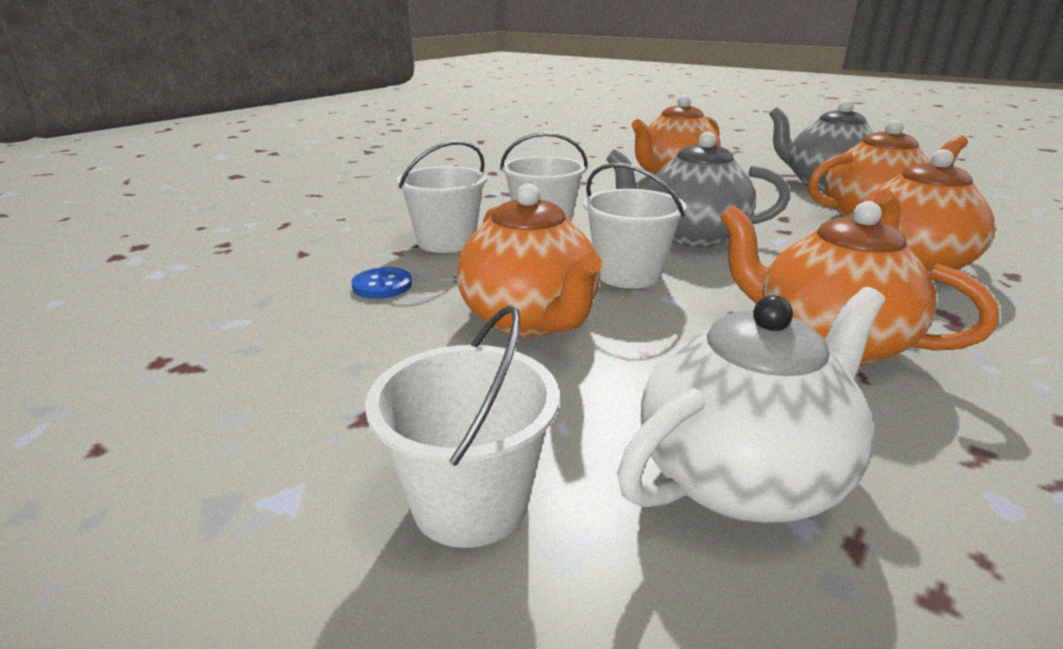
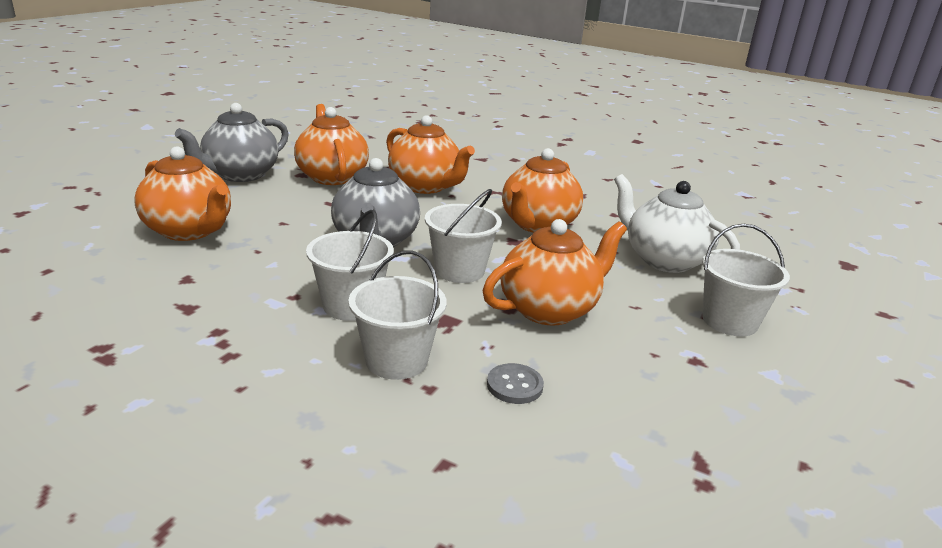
camera: 100 degrees left, 0 degrees up
blue button [351,267,412,299] -> grey button [487,363,544,404]

